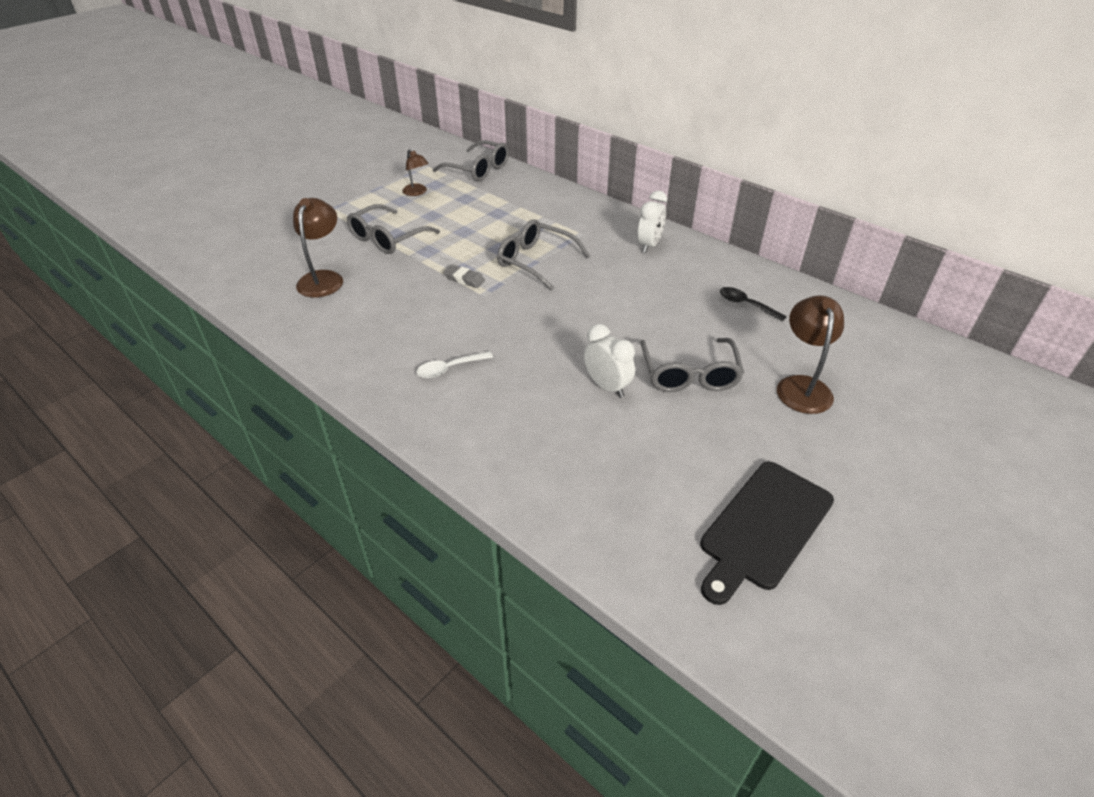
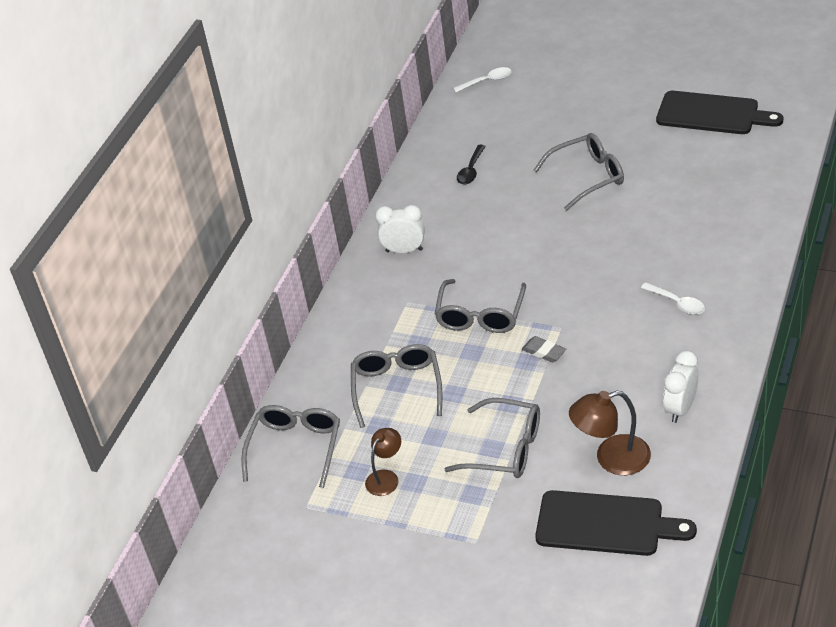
camera: 105 degrees left, 0 degrees up
grey eraser [443,265,485,288] -> grey eraser turned 60 degrees counterclockwise [522,336,566,362]
white clock [584,324,635,398] -> white clock moved to [663,351,699,423]
brown lamp [777,295,844,414] -> none
none -> grey glasses [351,344,442,428]
none -> white spoon [453,67,512,92]
none -> black cutting board [535,490,697,556]

